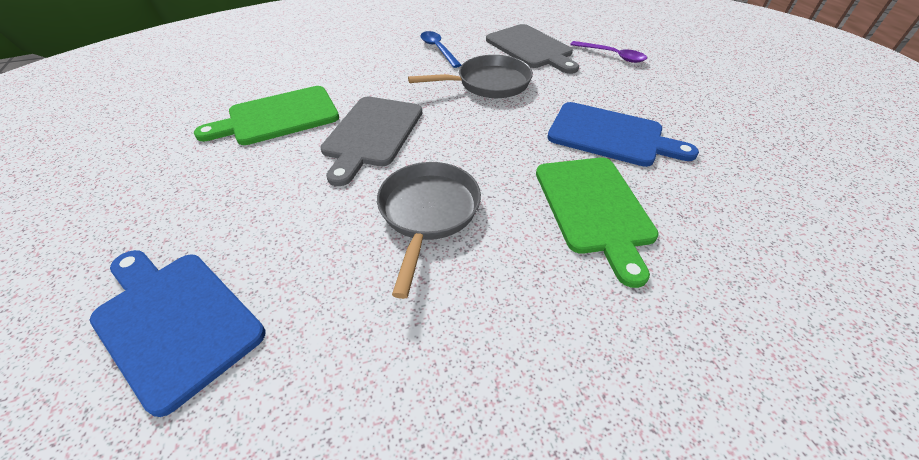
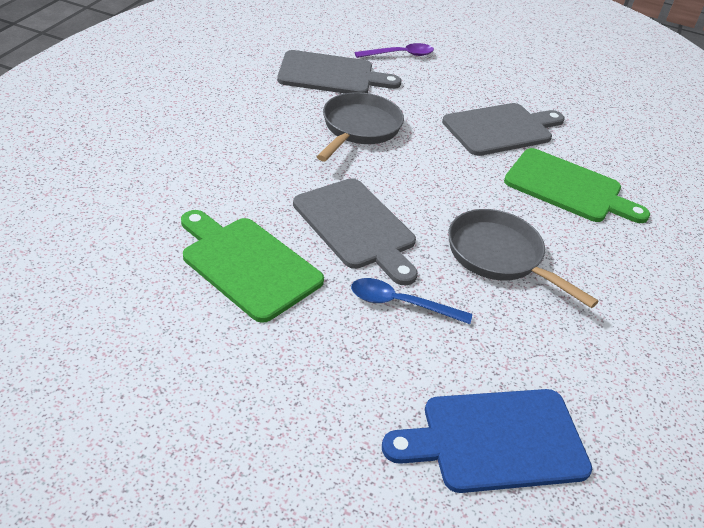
camera: 55 degrees left, 5 degrees down
green cutting board [194,86,339,145] -> green cutting board turned 120 degrees clockwise [181,210,324,323]
blue spoon [420,31,461,68] -> blue spoon moved to [351,278,472,324]
blue cutting board [547,102,699,167] -> grey cutting board [442,103,565,156]

